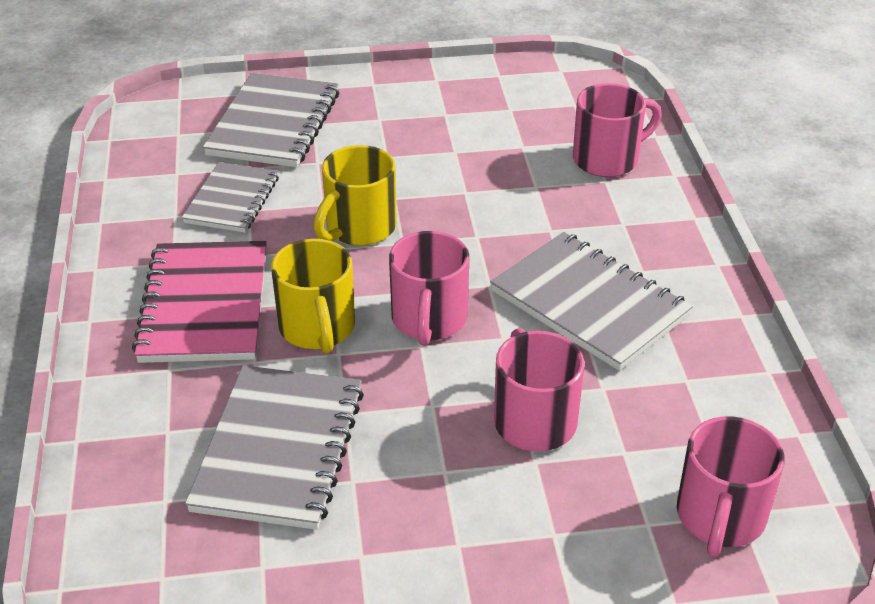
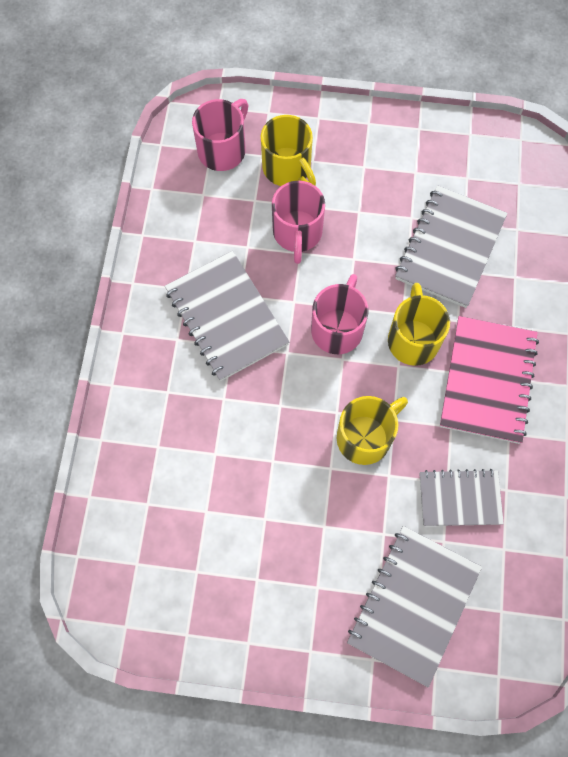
camera: 165 degrees left, 30 degrees up
grey notebook [182,162,279,233] -> grey notebook turned 60 degrees clockwise [419,469,504,526]
pink mug [573,83,662,177] -> none
none -> yellow mug [261,115,316,186]

